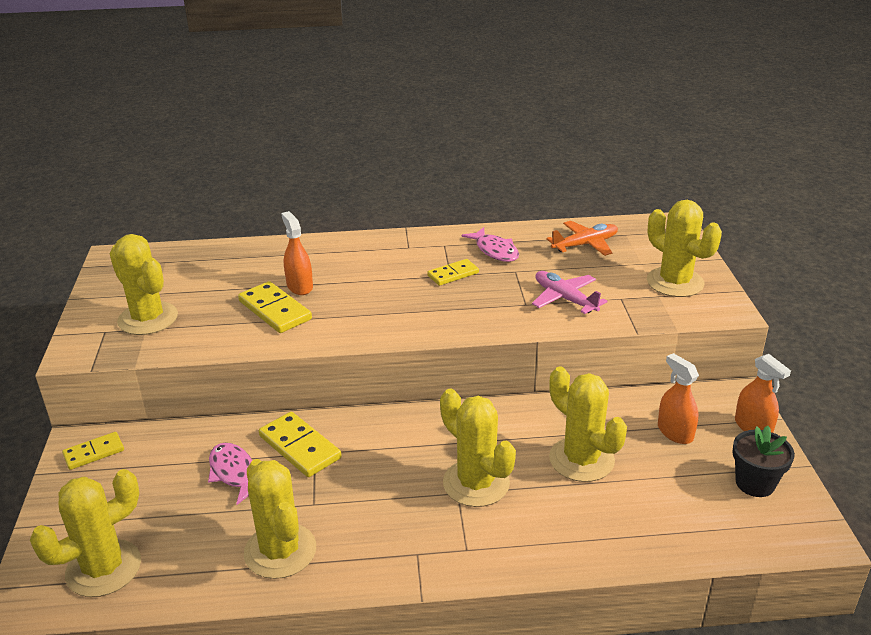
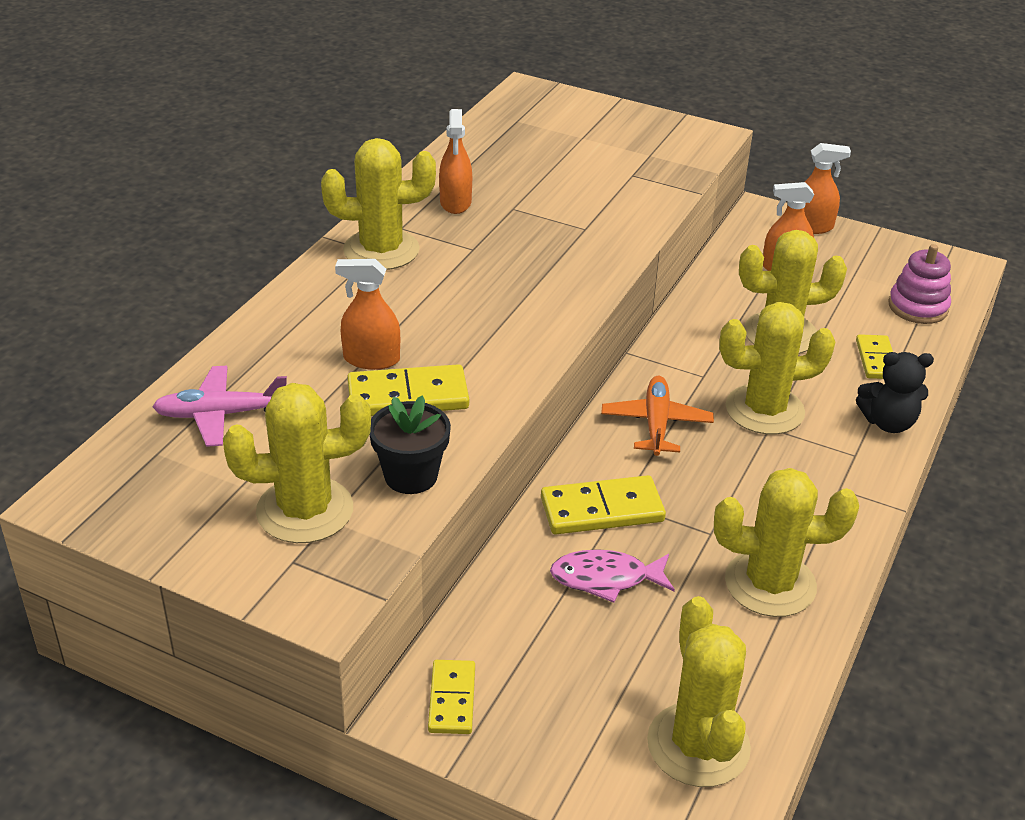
camera: 60 degrees left, 5 degrees up
yellow domino [427,259,479,286] -> yellow domino moved to [856,334,893,379]
pink fish [461,227,519,262] -> orange spray bottle [439,109,472,214]
pink plane [532,271,608,314] -> pink plane moved to [152,366,287,447]
orange plane [546,221,618,256] -> orange plane moved to [601,376,714,456]
yellow cactus [647,200,722,297] -> yellow cactus moved to [321,138,436,270]
black flower pot [732,426,795,497] -> black flower pot moved to [370,395,451,494]
none -> black teddy bear [856,352,934,433]
none -> pink stacking toy [888,244,951,324]

